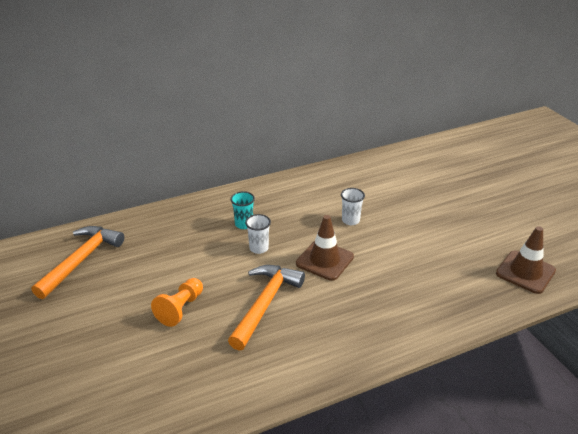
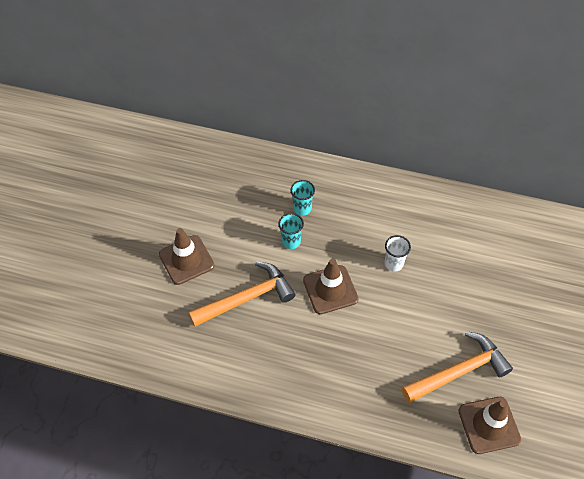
camera: 40 degrees right, 20 degrees up
orange hammer [31,226,124,299] -> orange hammer moved to [402,331,513,403]
orange pawn [151,278,203,327] -> brown traffic cone [159,228,215,285]
white cup [245,214,271,254] -> turquoise cup [279,213,304,249]

